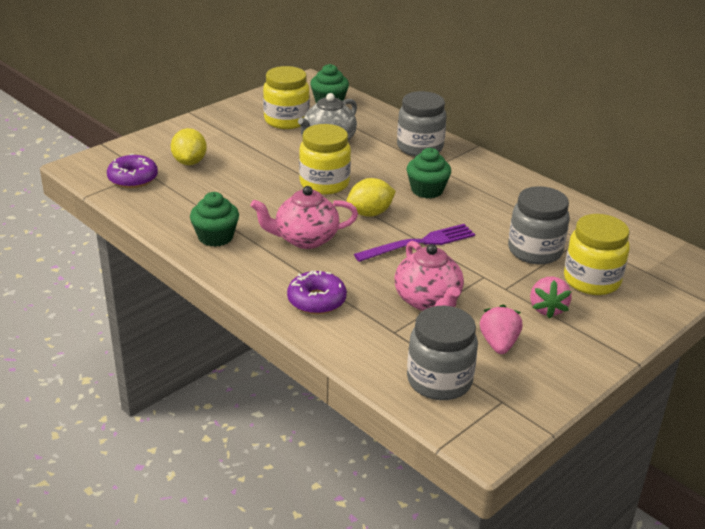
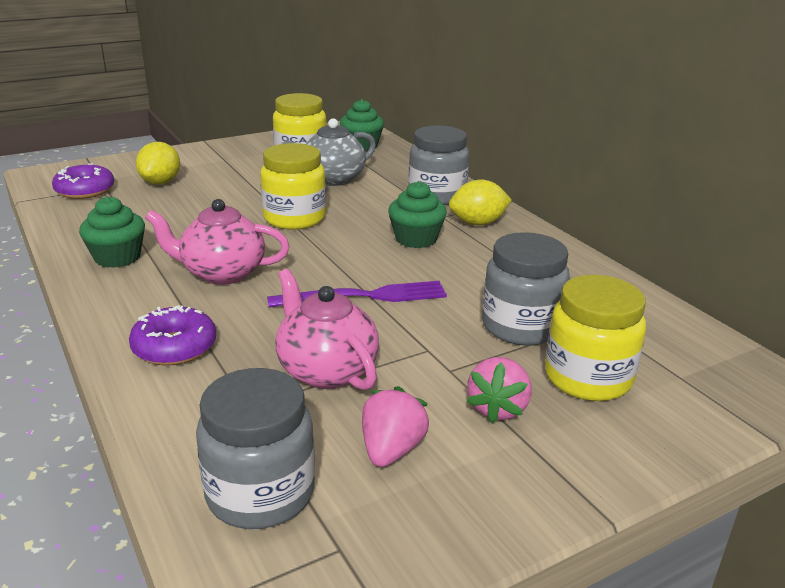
camera: 15 degrees right, 5 degrees down
yellow lemon [346,178,396,217] -> yellow lemon moved to [449,180,512,225]
pink teapot [394,241,464,311] -> pink teapot turned 150 degrees clockwise [275,269,379,390]

